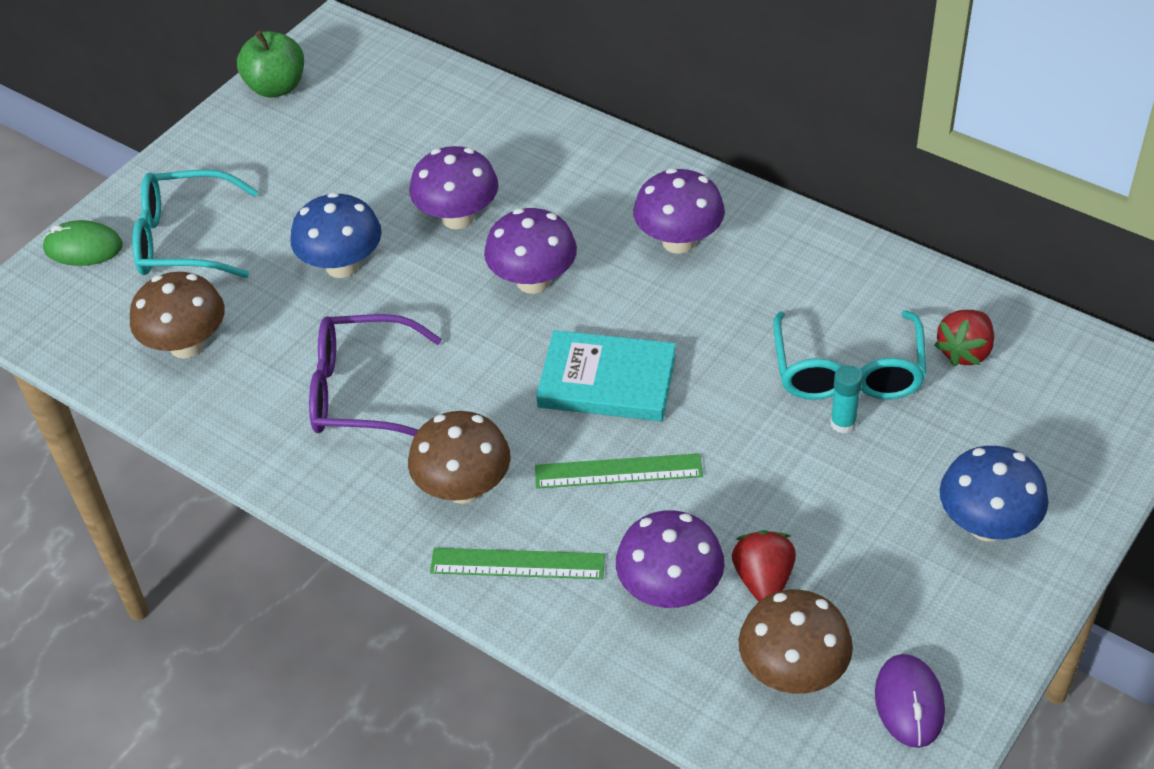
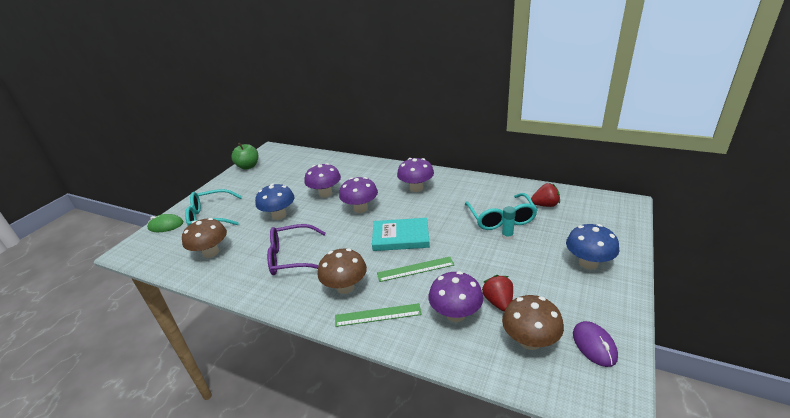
camera: 10 degrees left, 15 degrees down
red strawberry [934,310,994,366] -> red strawberry turned 120 degrees counterclockwise [531,183,560,207]

